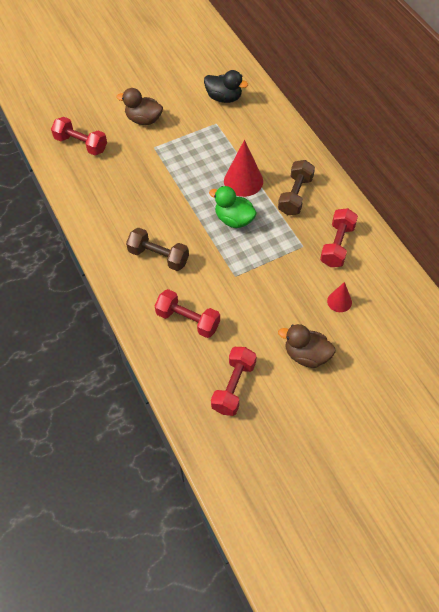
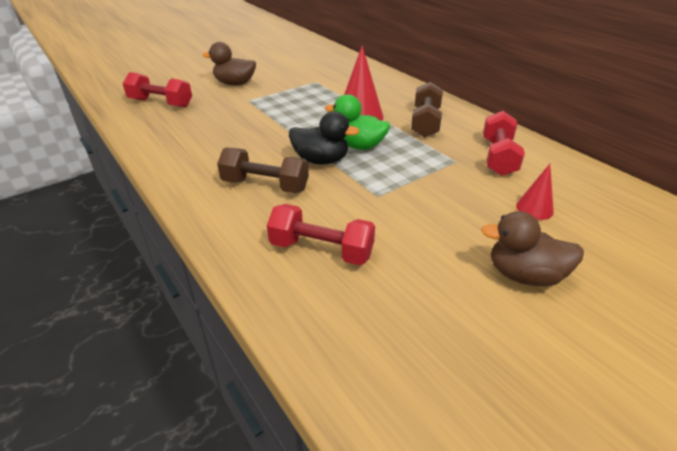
camera: 10 degrees left, 20 degrees down
black duck [204,70,248,103] -> black duck moved to [289,111,360,165]
red dumbbell [211,347,257,416] -> none

